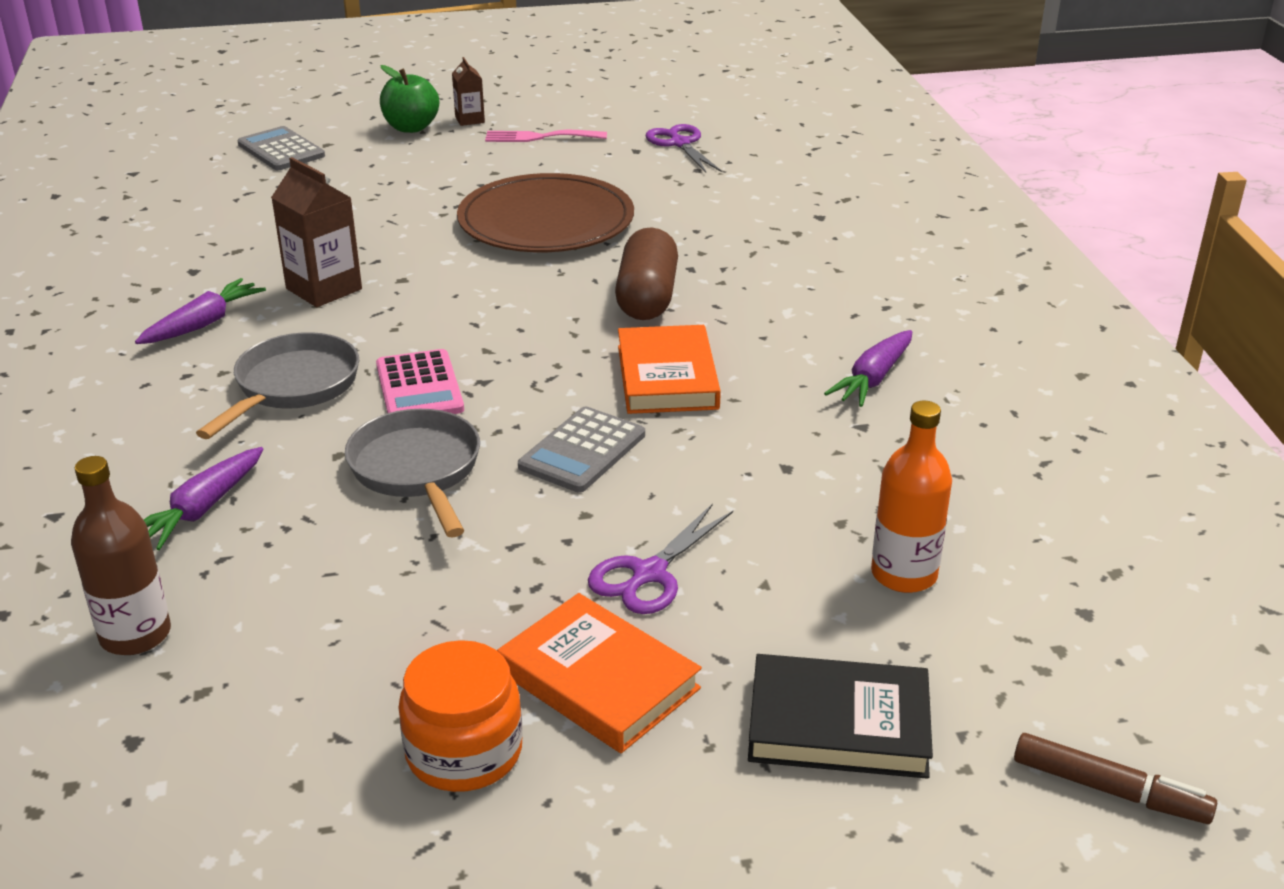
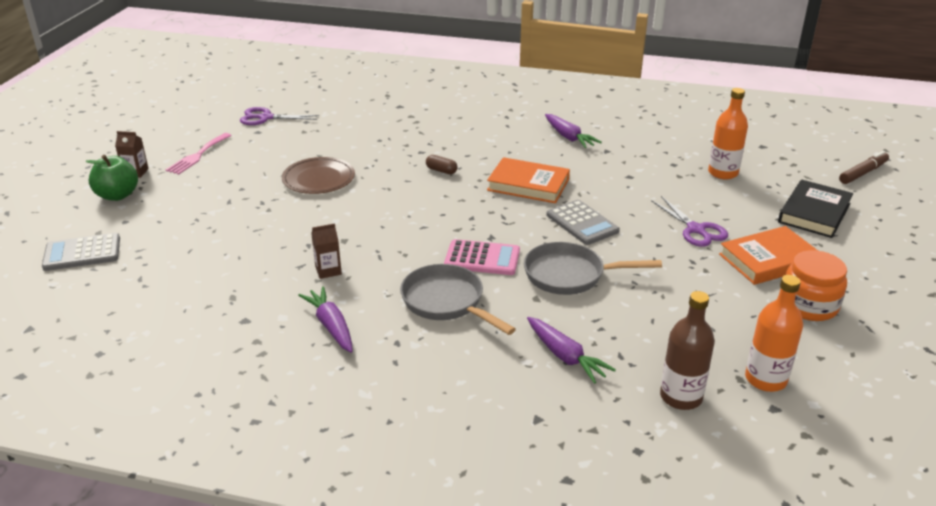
camera: 65 degrees left, 0 degrees up
brown carton [271,157,362,307] -> brown carton [311,223,342,279], size x0.57
brown plate [457,173,634,252] -> brown plate [282,157,355,194], size x0.62
brown capsule [615,227,678,320] -> brown capsule [426,155,458,174], size x0.44
none -> orange bottle [745,275,803,392]

